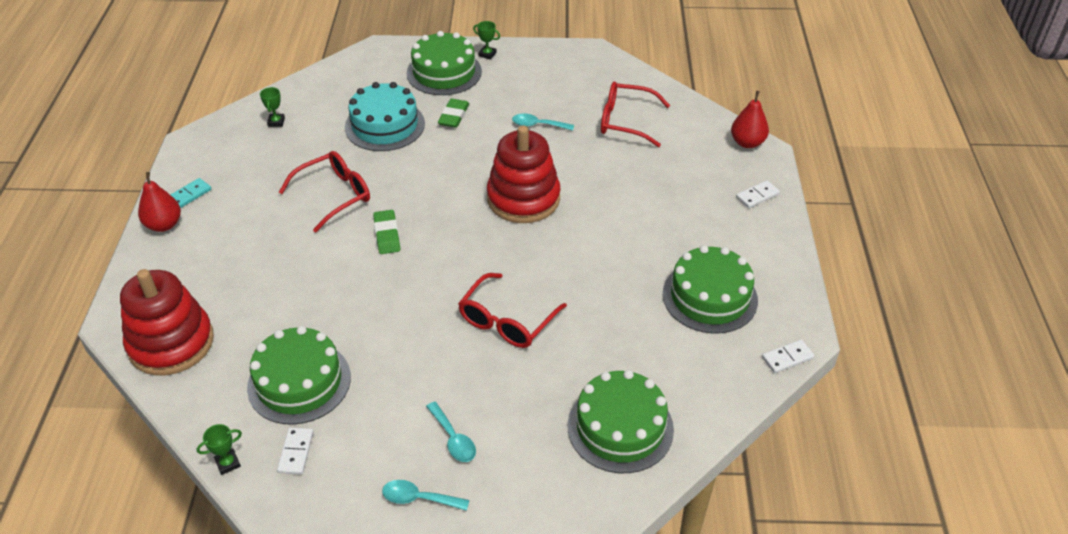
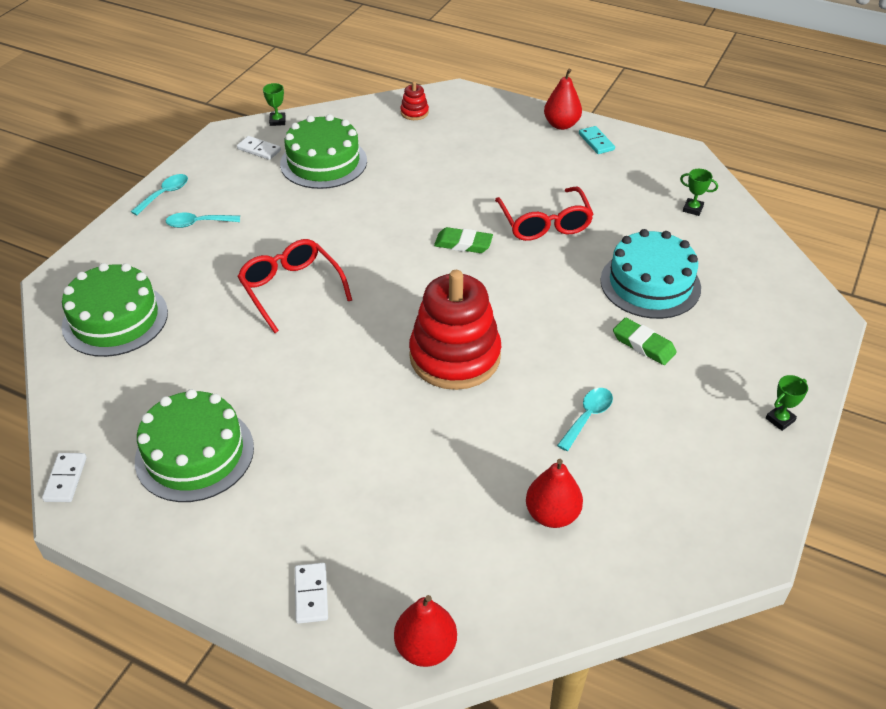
camera: 115 degrees right, 0 degrees up
red stacking toy [120,269,214,376] -> red stacking toy [400,81,429,120], size x0.41
green cake [407,31,482,95] -> none
red glasses [601,82,670,147] -> red pear [526,459,583,528]

